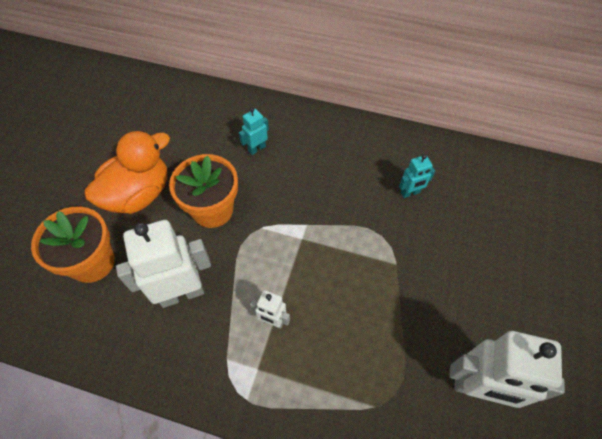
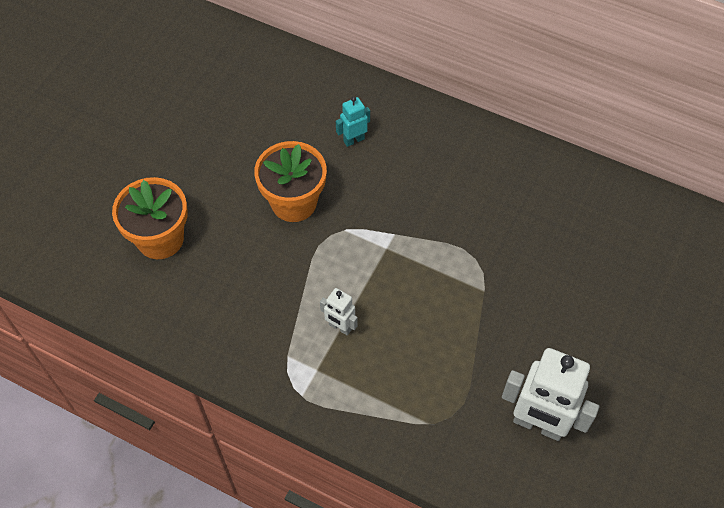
camera: 10 degrees right, 0 degrees up
orange duck [85,130,170,214] -> none
white robot [116,220,211,308] -> none
turquoise robot [399,154,435,198] -> none

